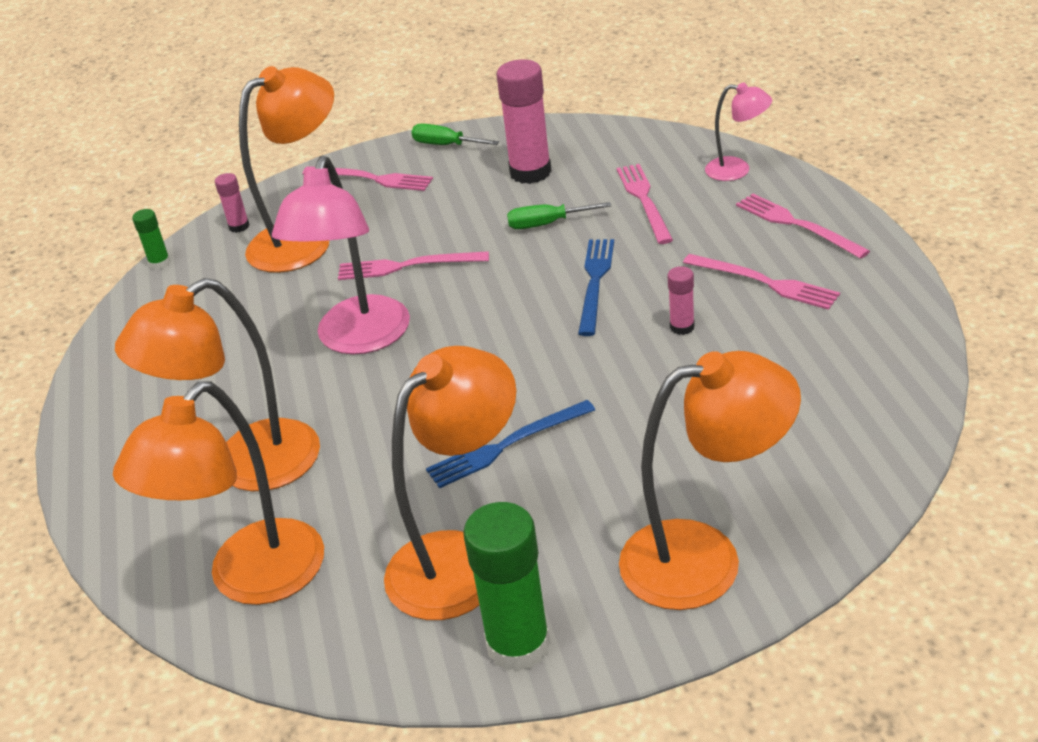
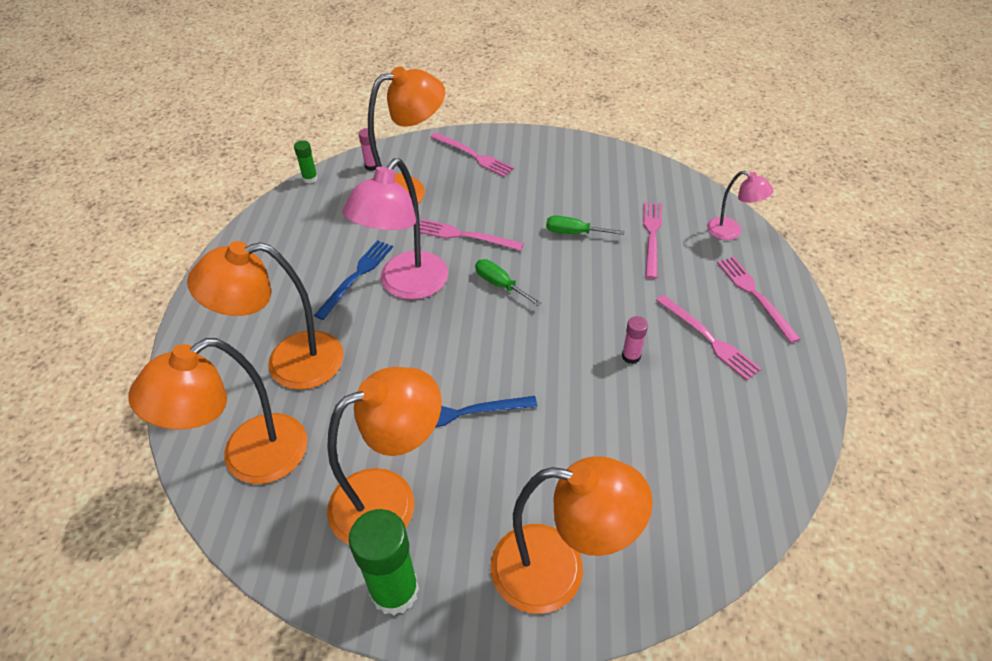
camera: 15 degrees right, 10 degrees up
green screwdriver [411,124,499,145] -> green screwdriver moved to [475,259,542,306]
pink glue stick [496,59,551,184] -> none
blue fork [578,239,614,336] -> blue fork moved to [314,240,393,320]

